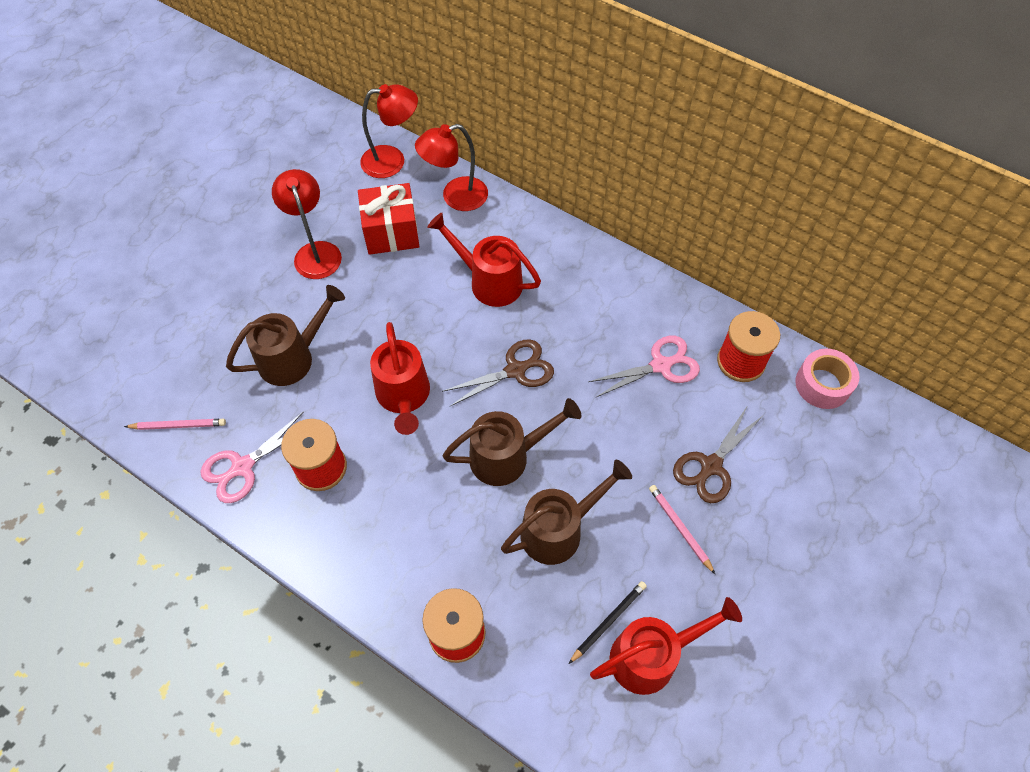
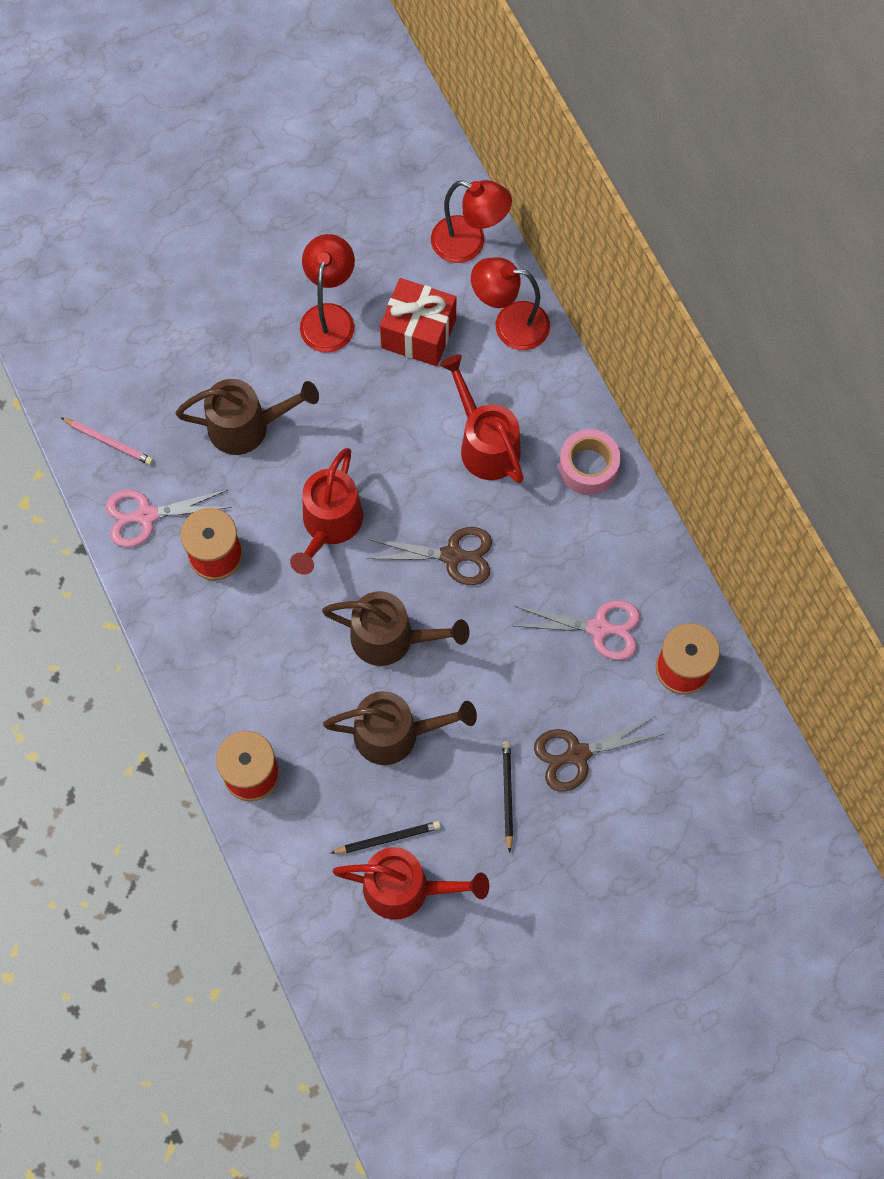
camera: 30 degrees right, 10 degrees up
pink pencil [649,485,715,574] -> black pencil [502,741,513,853]
pink tape [795,349,860,409] -> pink tape moved to [559,429,620,495]

